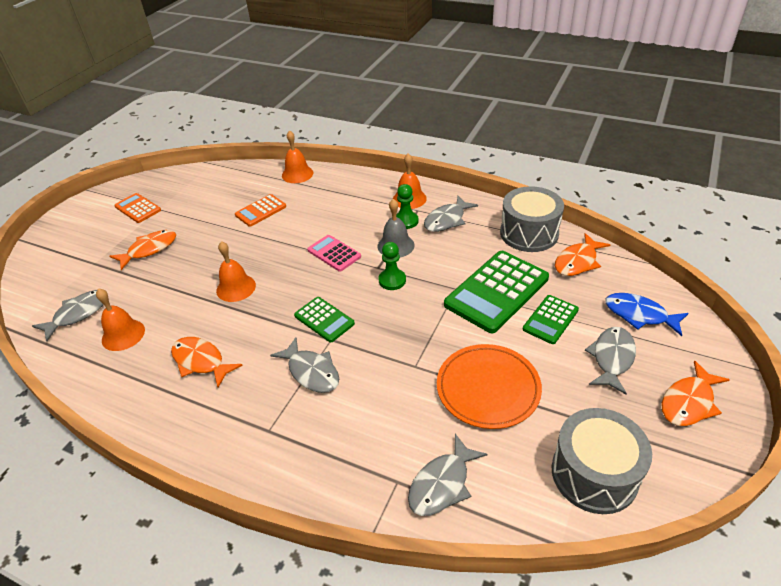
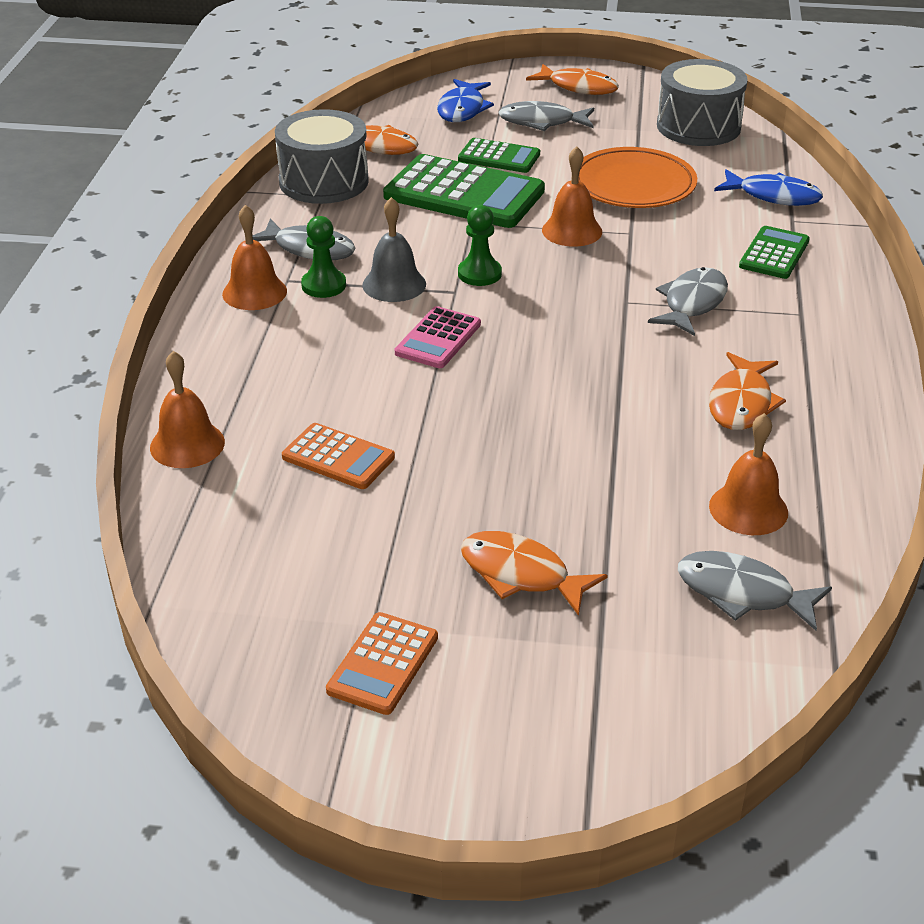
camera: 110 degrees left, 5 degrees down
orange bell [216,241,256,302] -> orange bell moved to [542,146,602,247]
green calculator [294,297,355,342] -> green calculator moved to [739,226,810,279]
grey fish [408,434,487,516] -> blue fish [714,169,823,206]

